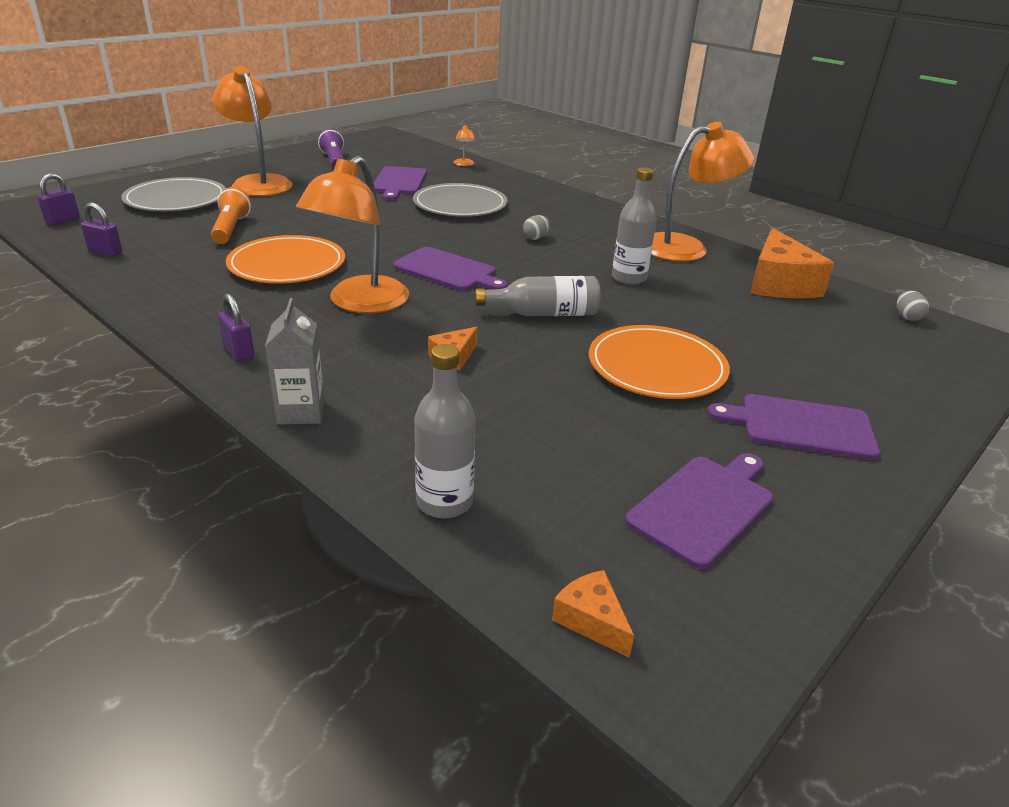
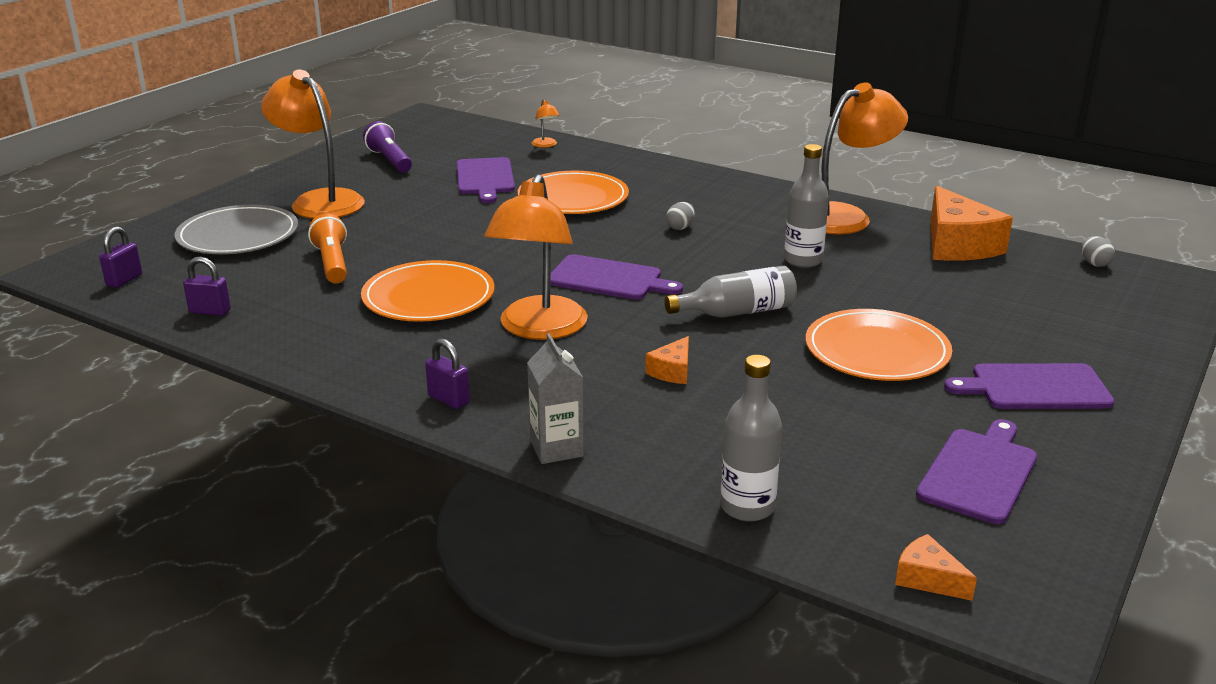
camera: 10 degrees left, 5 degrees down
grey plate [413,183,508,217] -> orange plate [518,171,629,214]

